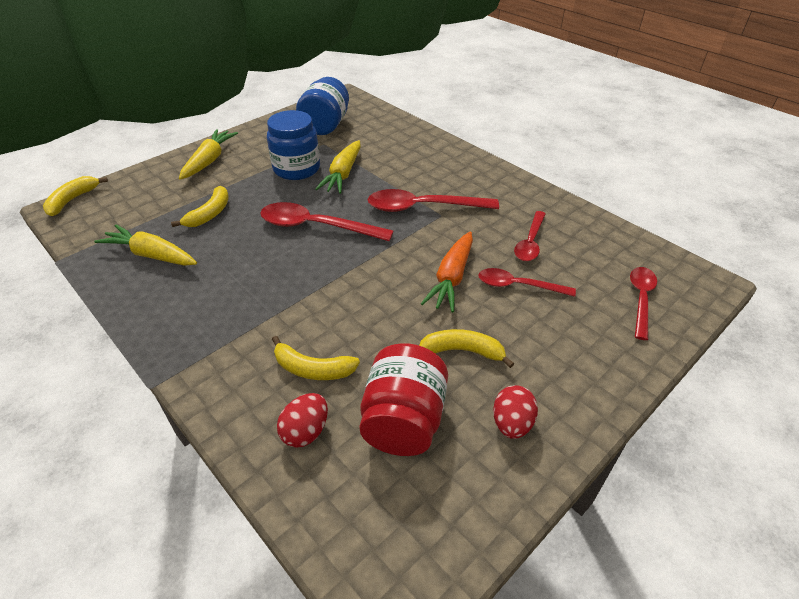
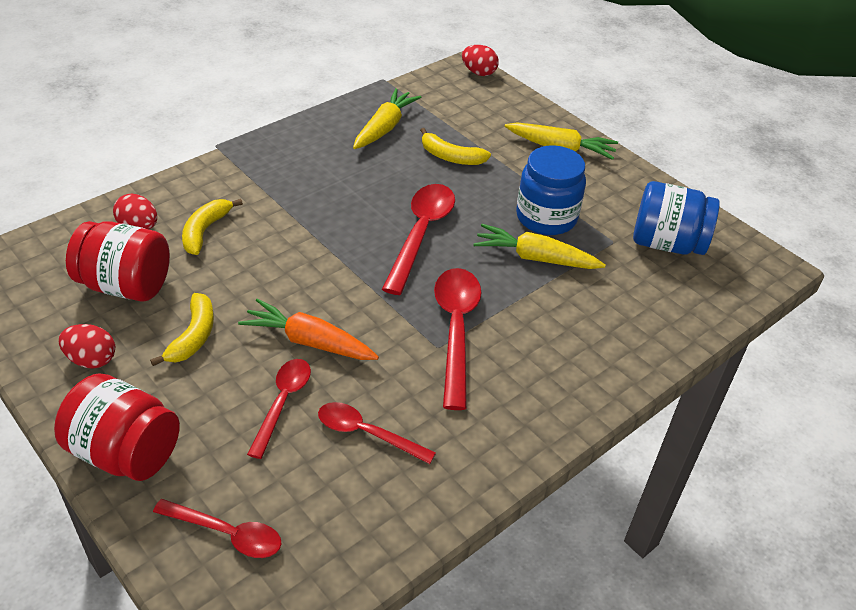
camera: 90 degrees right, 0 degrees up
yellow banana [43,176,108,216] -> red egg [462,45,499,76]
none -> red jar [54,373,180,481]

